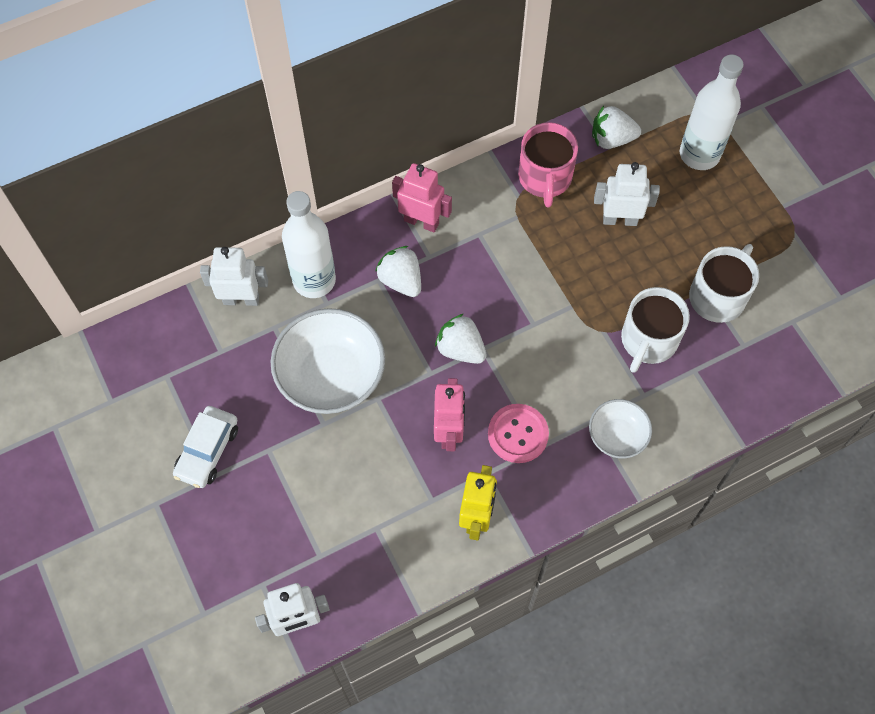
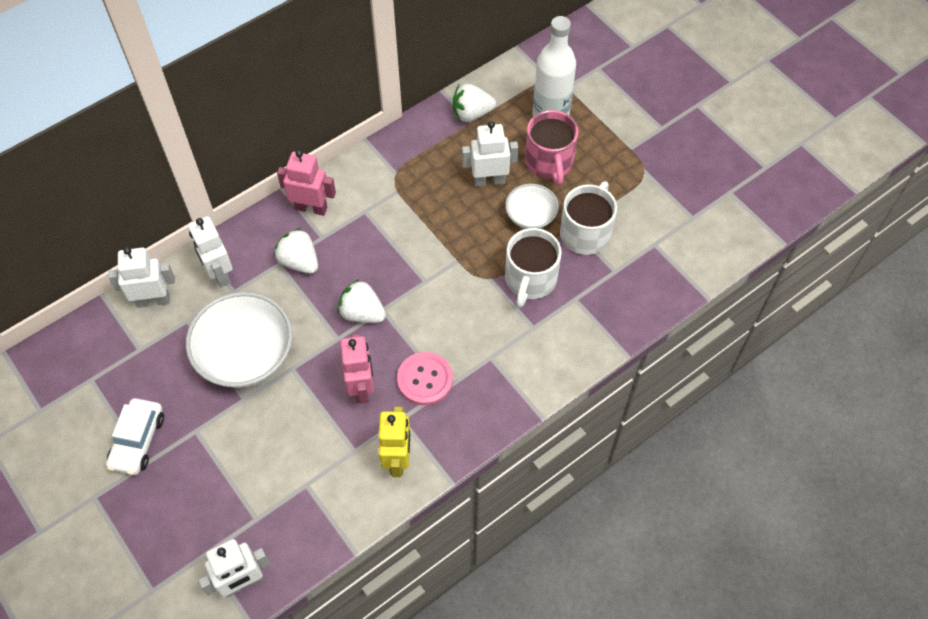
camera: 10 degrees left, 5 degrees down
white bottle [282,191,336,298] -> white robot [188,216,233,287]
pink mug [518,122,578,207] -> pink mug moved to [525,110,578,185]
white bowl [589,399,652,459] -> white bowl moved to [505,184,559,229]

